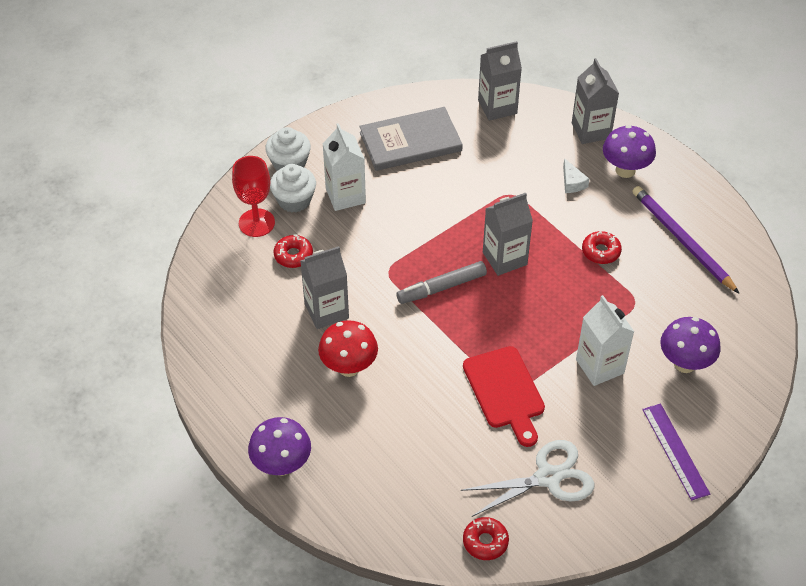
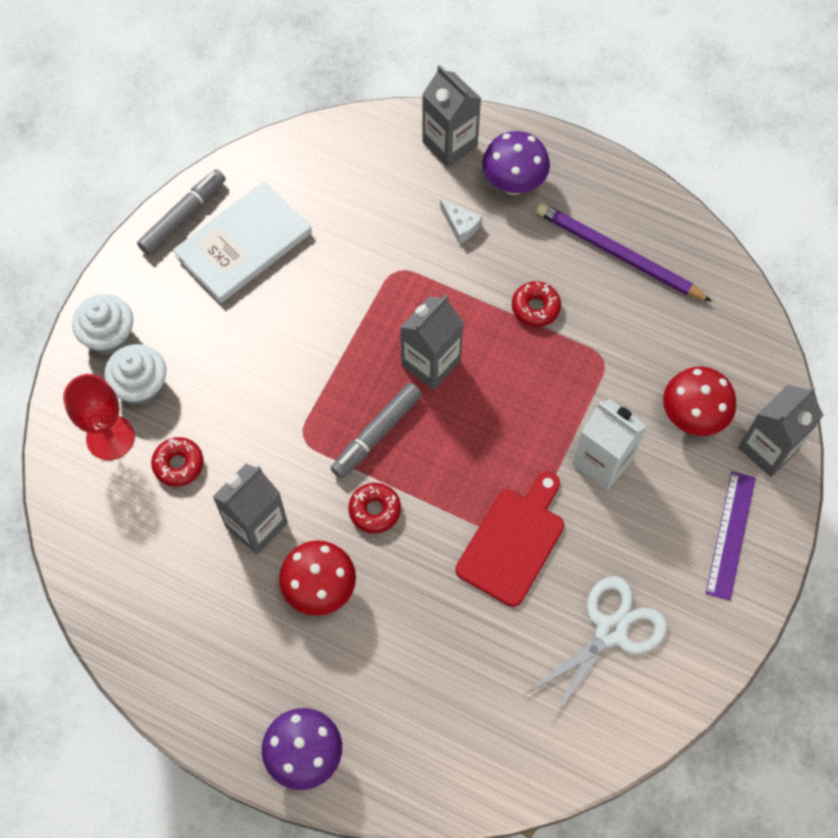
camera: 25 degrees left, 15 degrees up
white carton [322,123,366,211] -> none
grey book [359,107,463,171] -> white book [173,181,312,303]
red cutting board [463,346,545,447] -> red cutting board turned 105 degrees counterclockwise [456,471,564,607]
red donut [463,517,509,560] -> red donut moved to [348,483,401,533]
grey carton [478,41,522,121] -> grey carton moved to [738,385,824,477]
purple ruler [642,403,710,501] -> purple ruler turned 60 degrees clockwise [706,471,756,601]
purple mushroom [660,317,720,373] -> red mushroom [663,367,736,436]
none -> grey marker [137,169,226,255]

